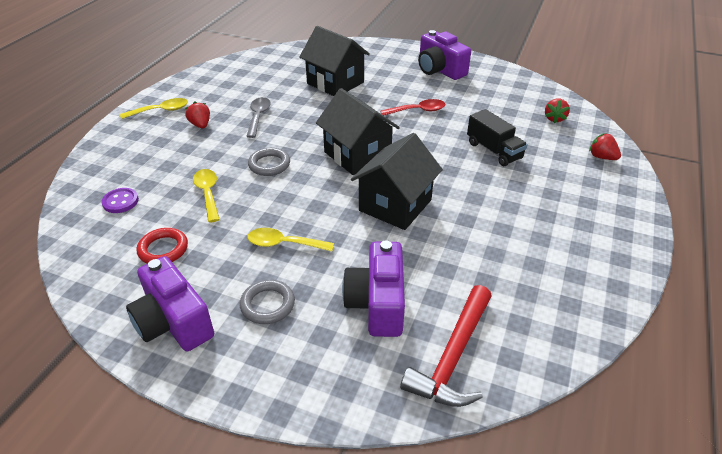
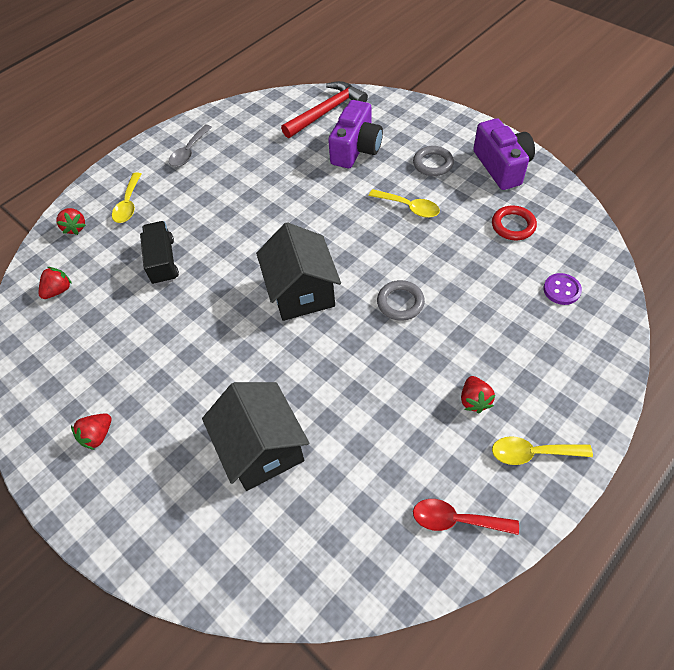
camera: 155 degrees left, 15 degrees up
yellow spoon [193,169,220,223] -> yellow spoon moved to [112,173,141,223]
grey spoon [246,97,271,138] -> grey spoon moved to [169,125,212,167]
black house [351,133,443,230] -> none
red spoon [381,99,446,116] -> red spoon moved to [413,499,519,535]
purple camera [418,30,471,80] -> red strawberry [71,413,111,450]

